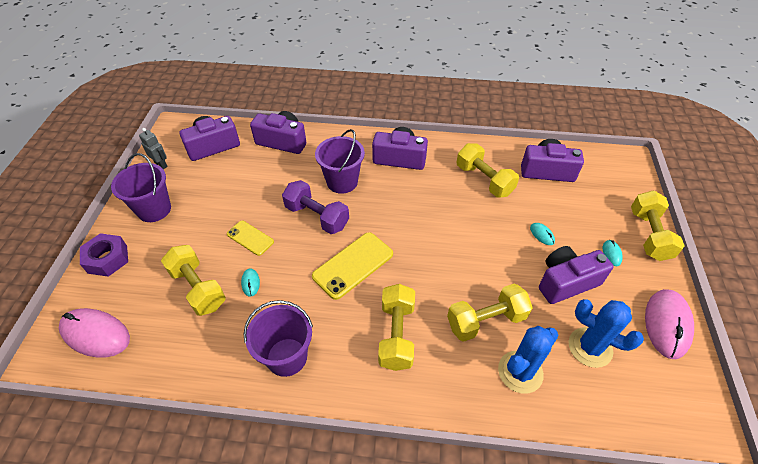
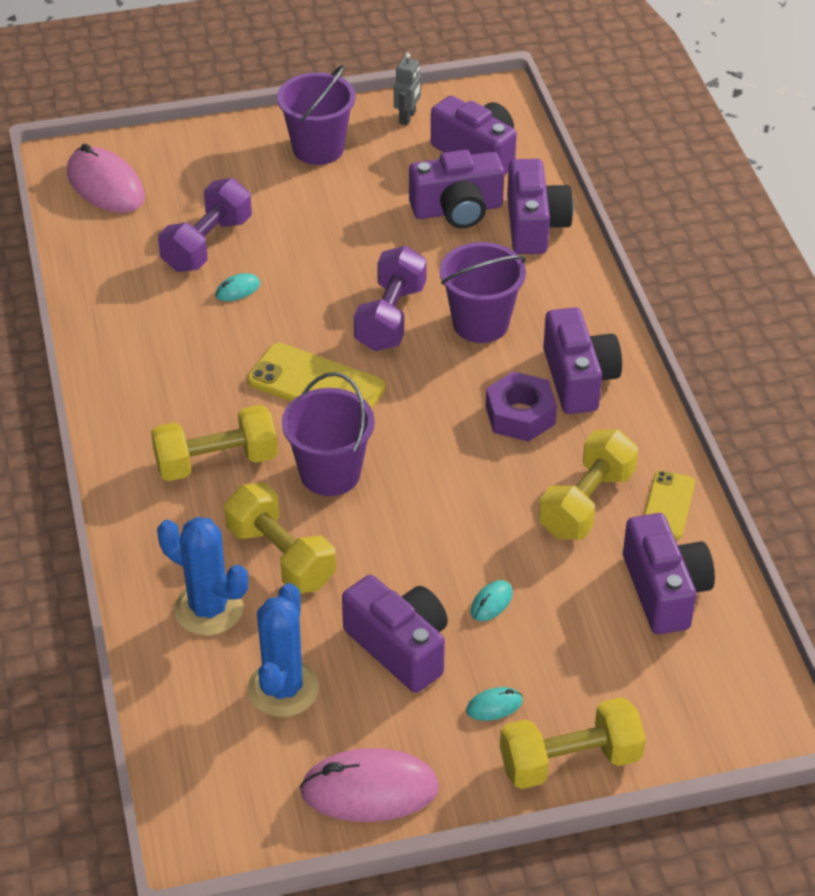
camera: 70 degrees right, 5 degrees down
pink mouse [59,308,130,358] -> pink mouse turned 45 degrees counterclockwise [67,144,145,213]
purple nut [80,233,128,277] -> purple nut moved to [486,371,557,442]
yellow dumbbell [161,245,226,316] -> purple dumbbell [158,178,252,272]
yellow phone [227,221,274,256] -> yellow phone moved to [644,471,695,539]
purple bucket [243,300,313,377] -> purple bucket moved to [282,372,375,496]
none -> purple camera [409,150,504,228]

